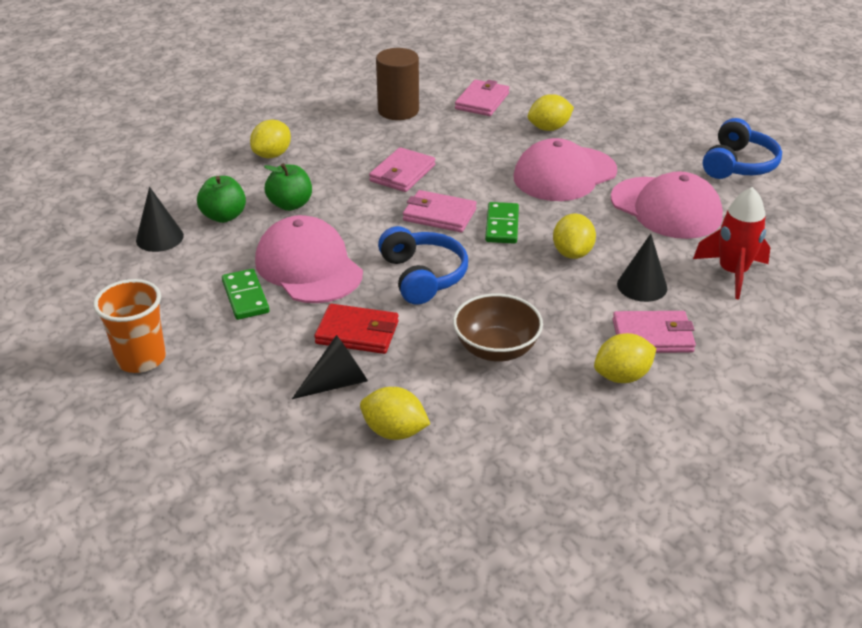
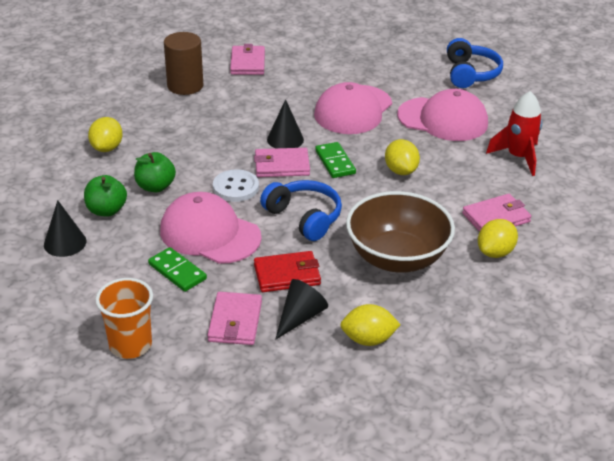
camera: 25 degrees left, 0 degrees up
pink wallet [369,147,435,192] -> pink wallet moved to [208,292,262,345]
brown bowl [453,294,543,362] -> brown bowl [346,191,455,273], size x1.52
yellow lemon [528,94,574,131] -> none
black cone [617,234,667,302] -> black cone moved to [267,99,304,148]
none -> white button [213,169,259,202]

